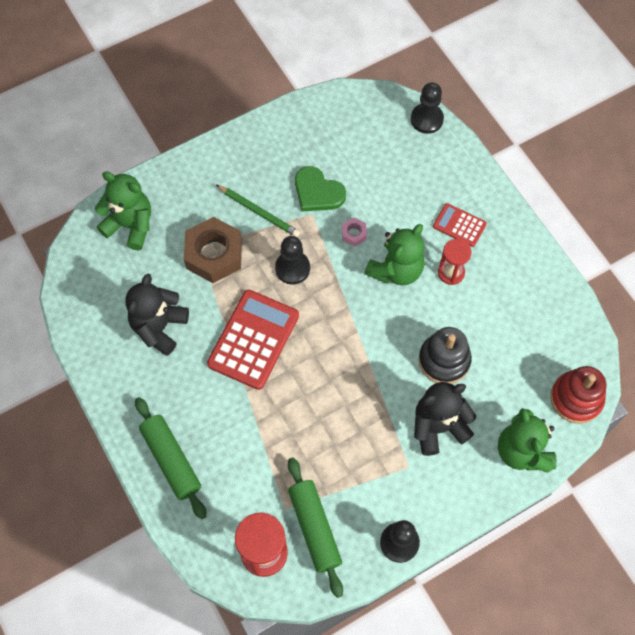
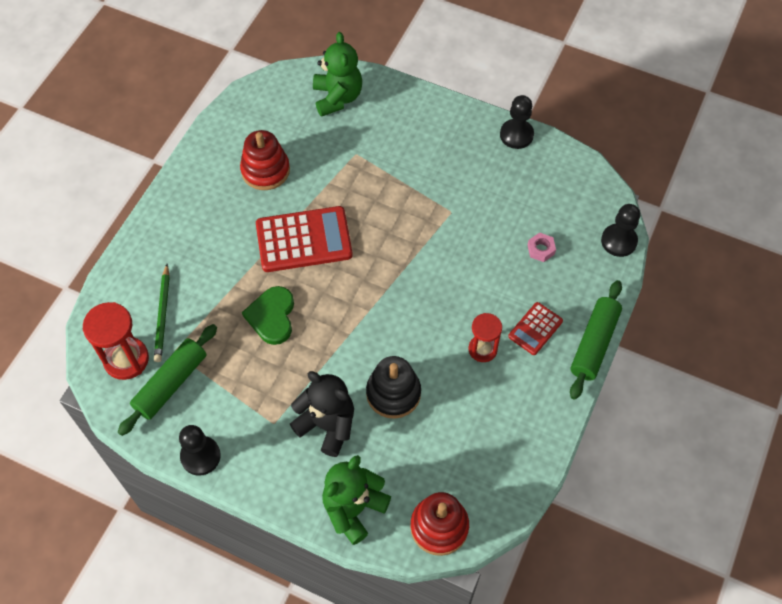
camera: 55 degrees right, 5 degrees down
black teddy bear [125,274,189,356] -> red stacking toy [240,130,290,190]
green rolling pin [135,397,206,519] -> green rolling pin moved to [570,280,622,400]
brown nut [184,217,242,283] -> none
green pencil [216,185,300,237] -> green pencil moved to [154,264,170,362]
black pawn [275,236,310,285] -> black pawn moved to [500,95,534,149]
green heart [295,166,346,211] -> green heart moved to [242,286,294,345]
pink nut [342,217,367,246] -> pink nut moved to [528,233,556,262]
green teddy bear [364,224,425,286] -> none
red calculator [433,203,487,247] -> red calculator turned 135 degrees counterclockwise [508,302,563,355]

